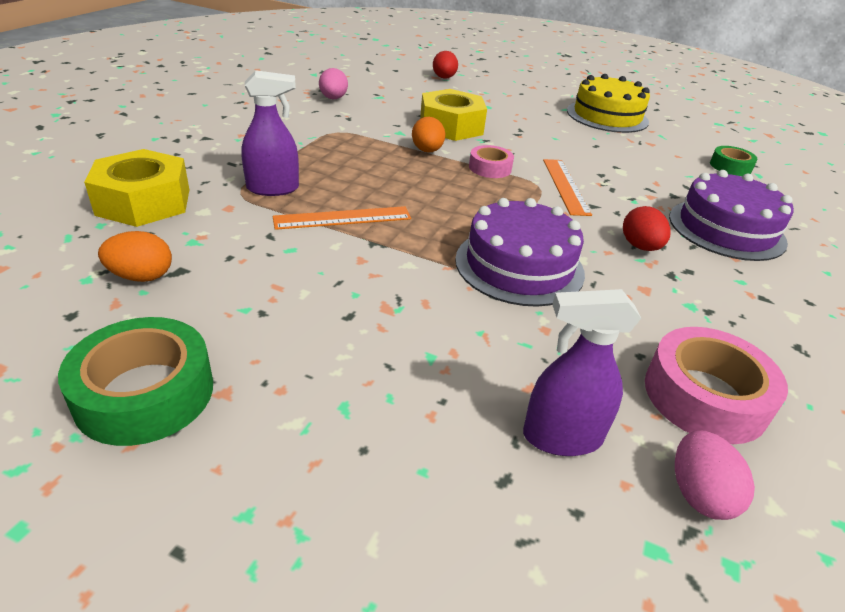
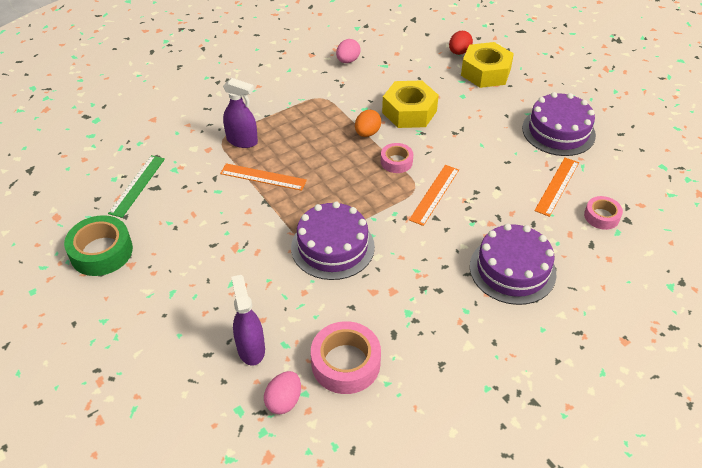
camera: 35 degrees right, 10 degrees up
yellow nut [84,149,189,227] -> yellow nut moved to [461,42,514,88]
orange egg [98,231,172,282] -> green ruler [108,155,165,218]
purple spray bottle [523,289,641,456] -> purple spray bottle turned 45 degrees clockwise [231,275,265,366]
yellow cake [567,74,650,133] -> purple cake [522,92,596,156]
red egg [623,206,671,251] -> none
green tape [710,146,757,176] -> pink tape [584,196,623,230]
none -> orange ruler [534,158,579,217]

